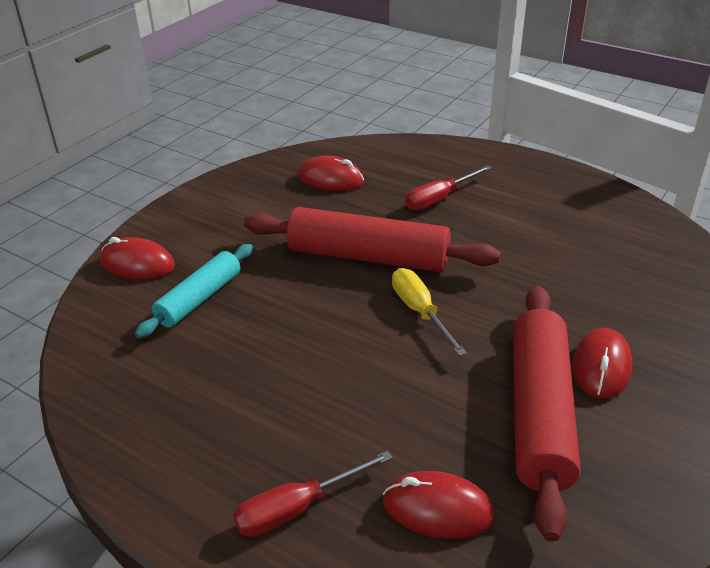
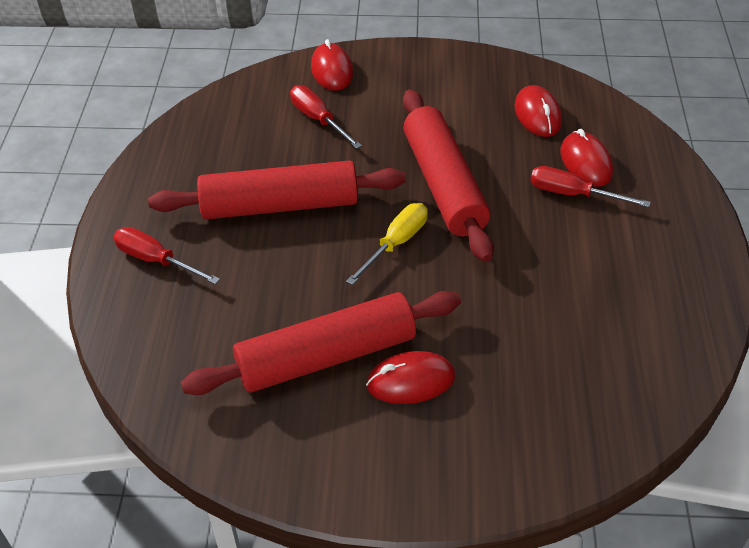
camera: 60 degrees right, 10 degrees up
turquoise rolling pin [135,244,253,338] -> red screwdriver [290,85,362,149]
red mouse [383,471,495,539] -> red mouse moved to [560,129,613,187]
none -> red rolling pin [148,160,406,220]

